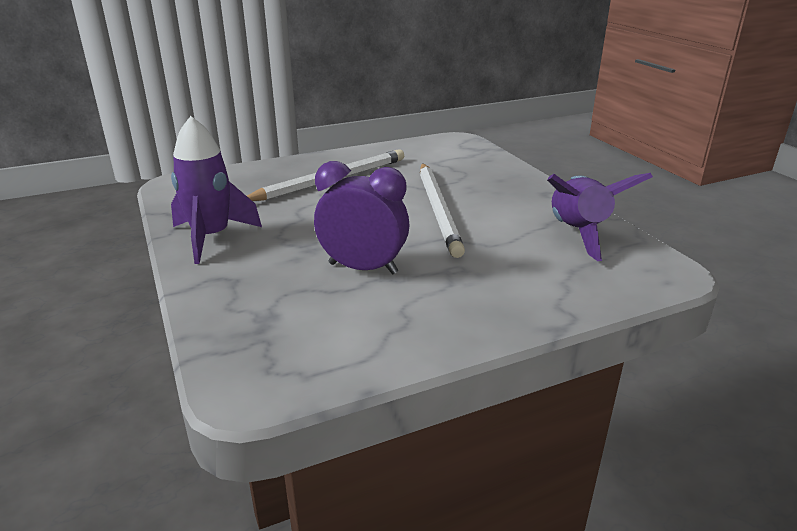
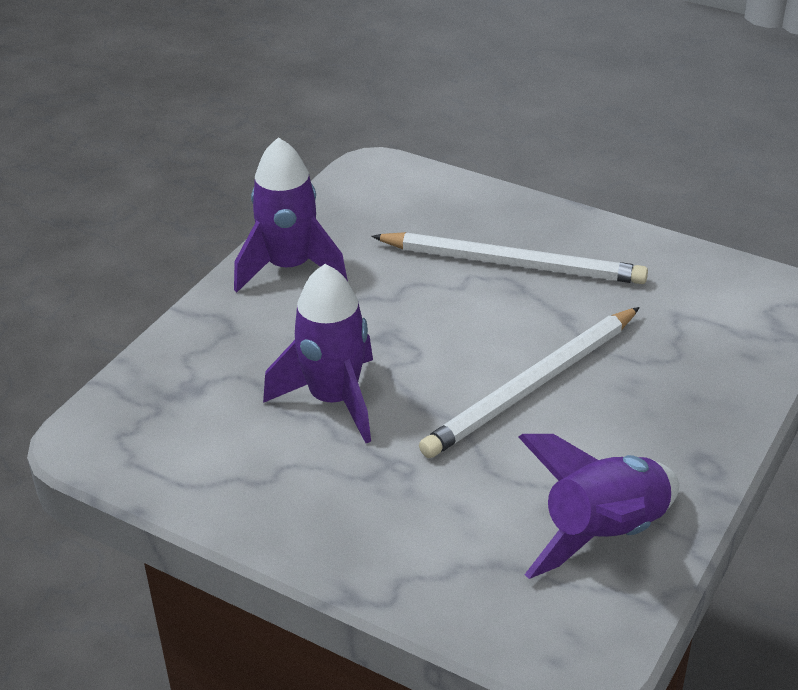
camera: 55 degrees right, 10 degrees up
purple clock [314,161,410,274] -> purple rocket [263,264,373,443]

